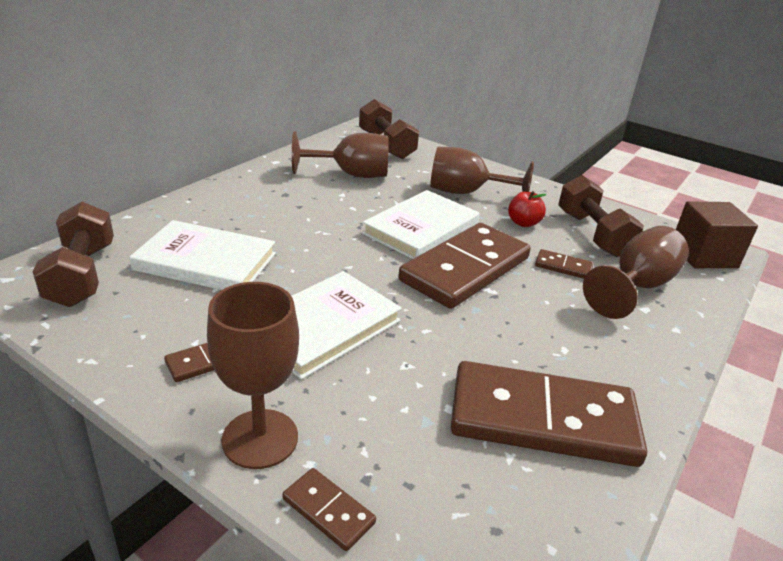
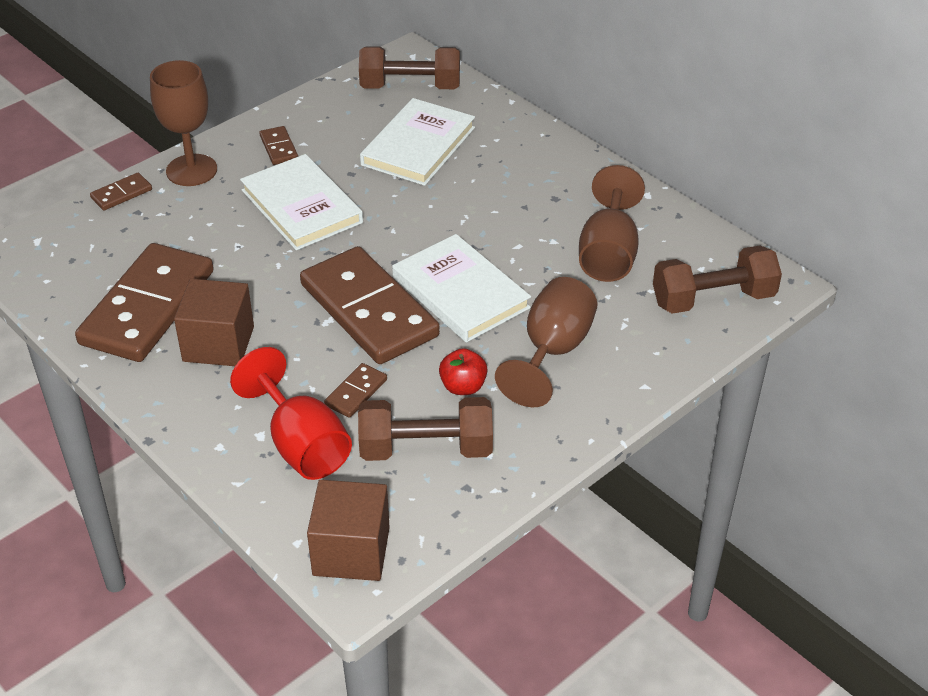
camera: 105 degrees right, 10 degrees up
brown goblet [583,226,689,319] -> red goblet [230,347,352,480]
none -> brown cube [174,279,254,366]

